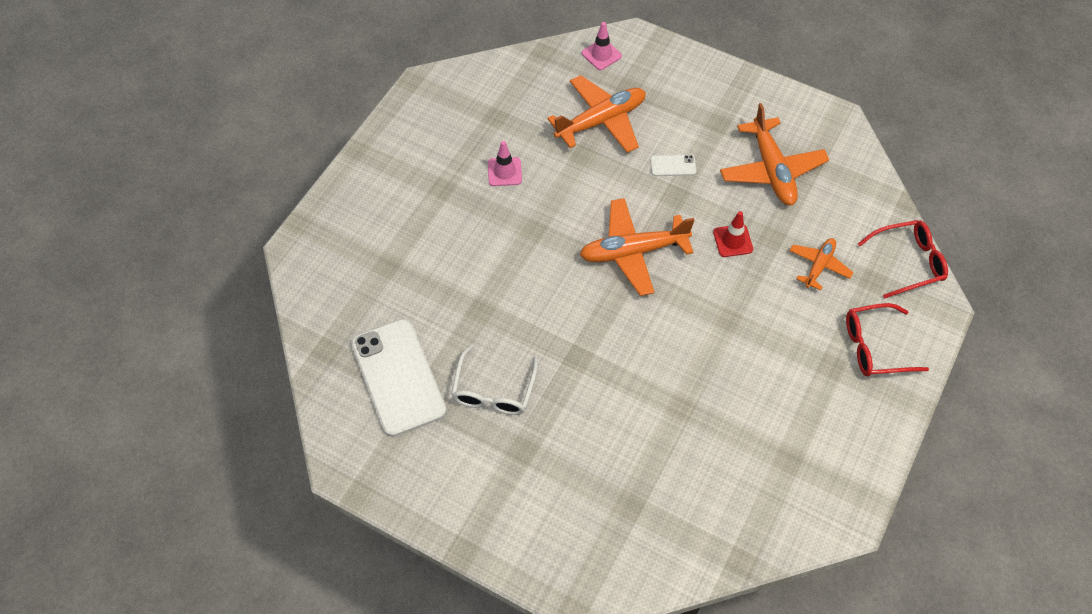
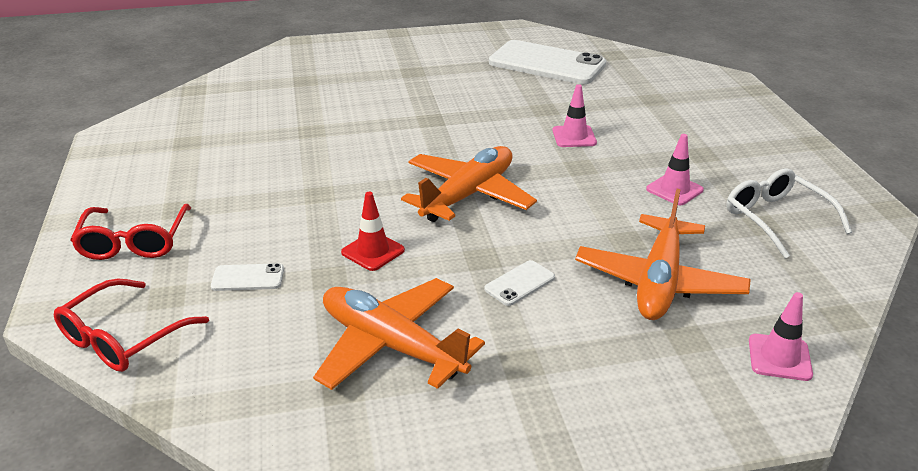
camera: 140 degrees right, 25 degrees down
white glasses [451,344,538,415] -> white glasses moved to [726,168,852,259]
orange plane [789,238,853,291] -> white phone [211,263,284,291]
red glasses [846,303,929,376] -> red glasses turned 135 degrees clockwise [70,204,191,260]
none -> pink traffic cone [552,84,597,147]

